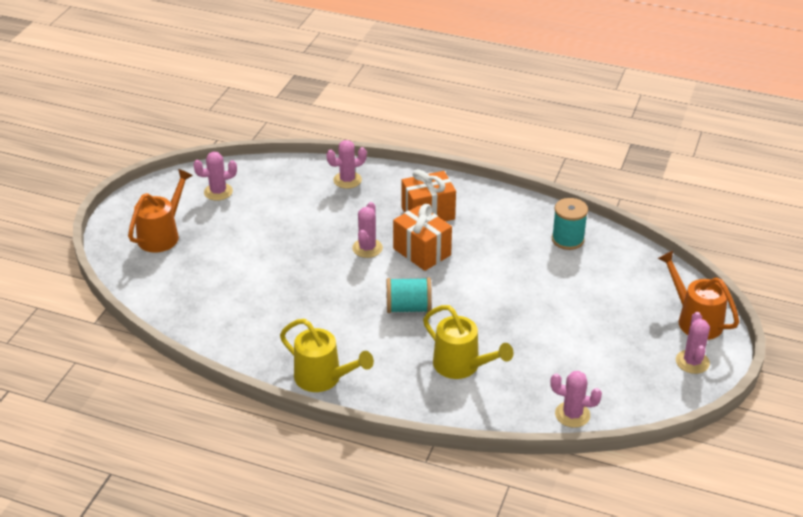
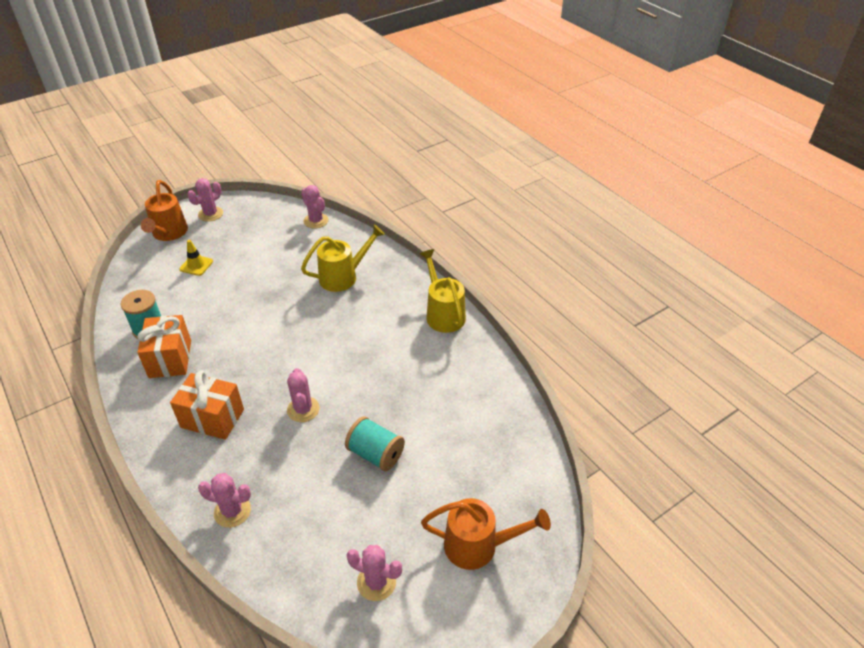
camera: 145 degrees left, 5 degrees up
orange watering can [128,169,193,253] -> orange watering can turned 150 degrees counterclockwise [421,498,551,570]
pink cactus [352,202,383,258] -> pink cactus turned 60 degrees counterclockwise [287,368,320,422]
turquoise spool [387,277,432,313] -> turquoise spool moved to [345,416,405,472]
orange gift [393,204,452,271] -> orange gift moved to [137,315,191,378]
yellow watering can [423,305,513,379] -> yellow watering can turned 75 degrees clockwise [301,225,385,292]
none -> yellow traffic cone [179,240,213,276]

